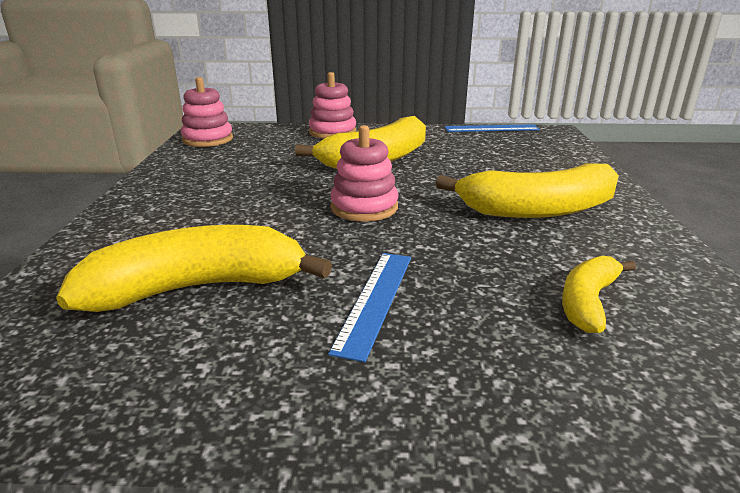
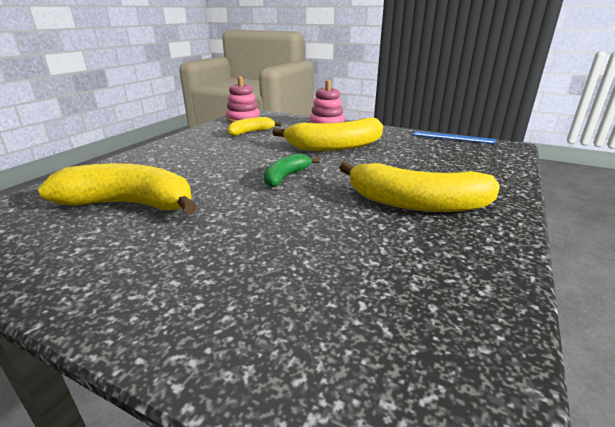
camera: 25 degrees right, 0 degrees up
blue ruler [328,253,411,362] -> none
pink stacking toy [330,125,398,222] -> green banana [264,153,320,187]
yellow banana [562,256,636,333] -> yellow banana moved to [228,117,282,136]

